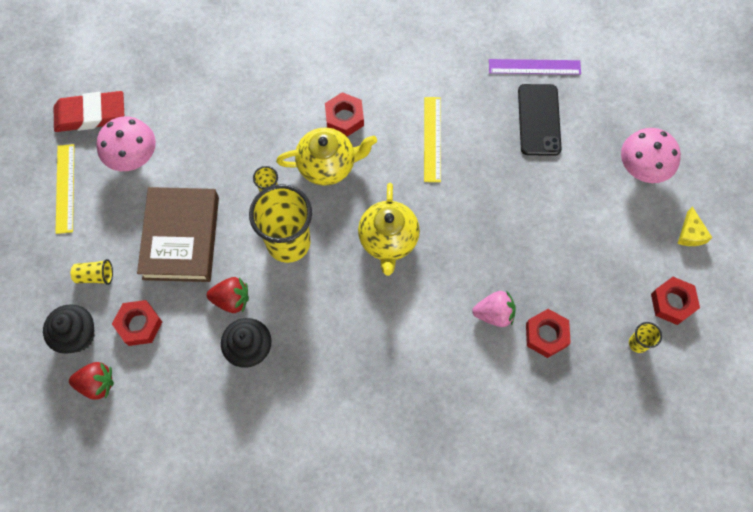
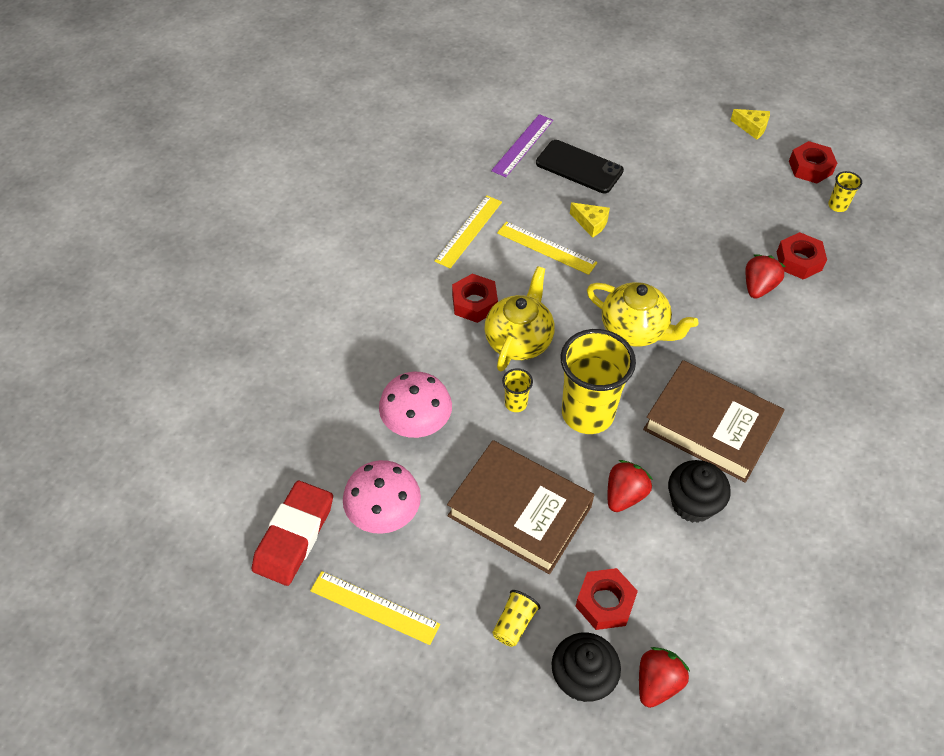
camera: 60 degrees left, 15 degrees down
pink strawberry [472,290,516,327] -> red strawberry [746,254,786,299]
pink mushroom [621,128,681,183] -> pink mushroom moved to [379,372,452,438]
none -> yellow ruler [435,196,502,268]
none -> yellow cheese [570,203,610,238]
none -> brown book [643,360,785,483]

